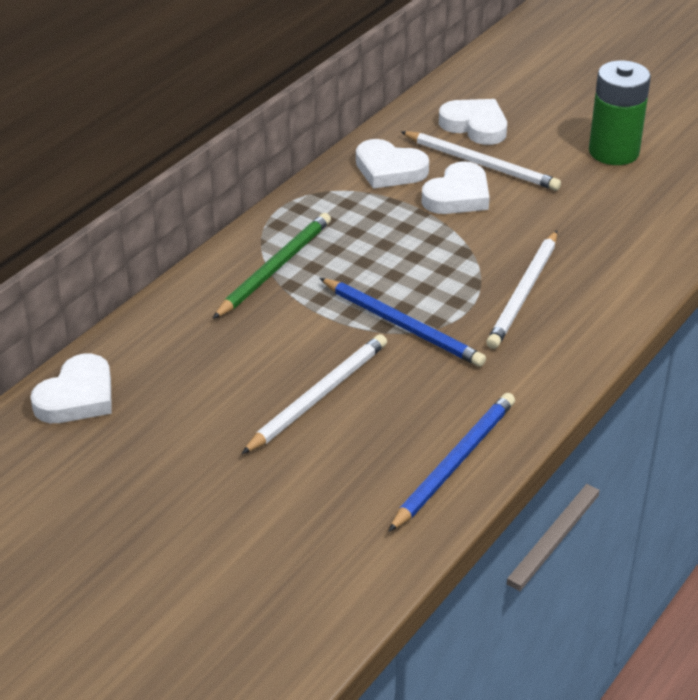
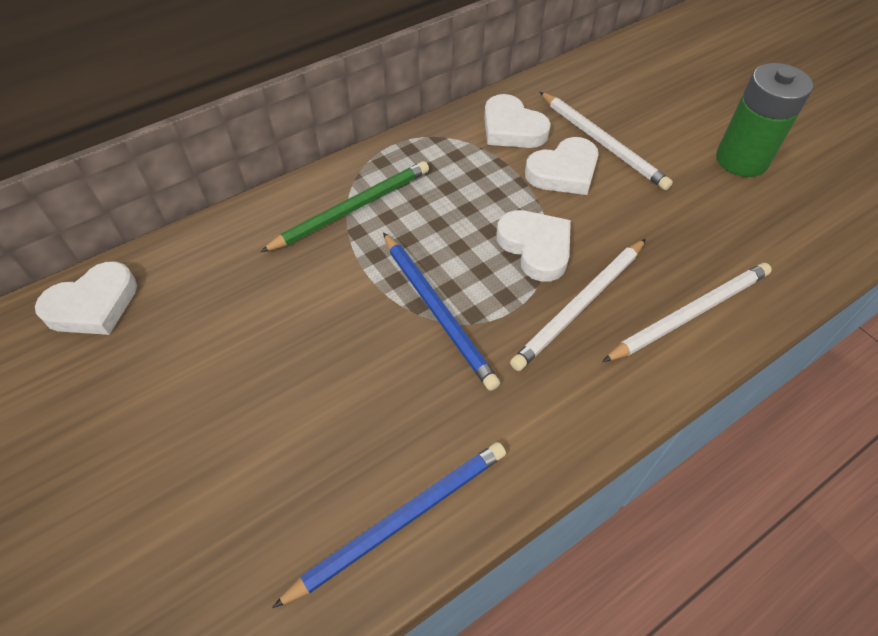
camera: 20 degrees right, 15 degrees up
white pencil [242,334,387,454] -> white pencil moved to [602,263,772,362]
white heart [439,99,507,145] -> white heart moved to [497,210,571,282]

